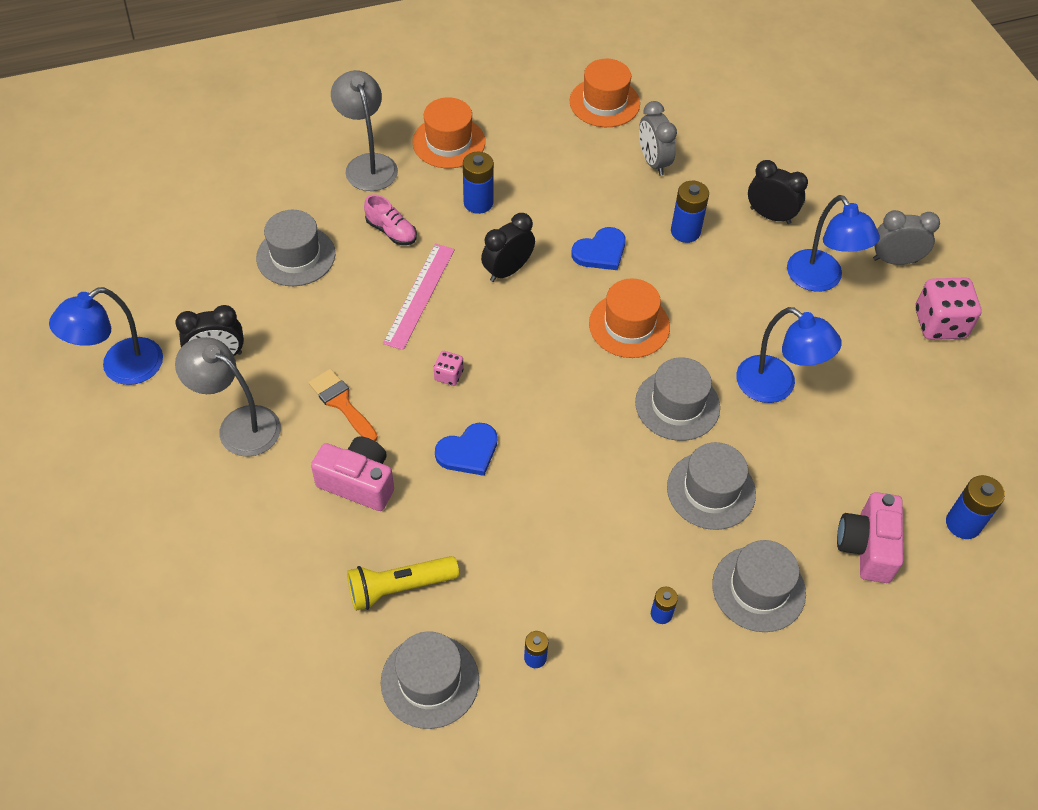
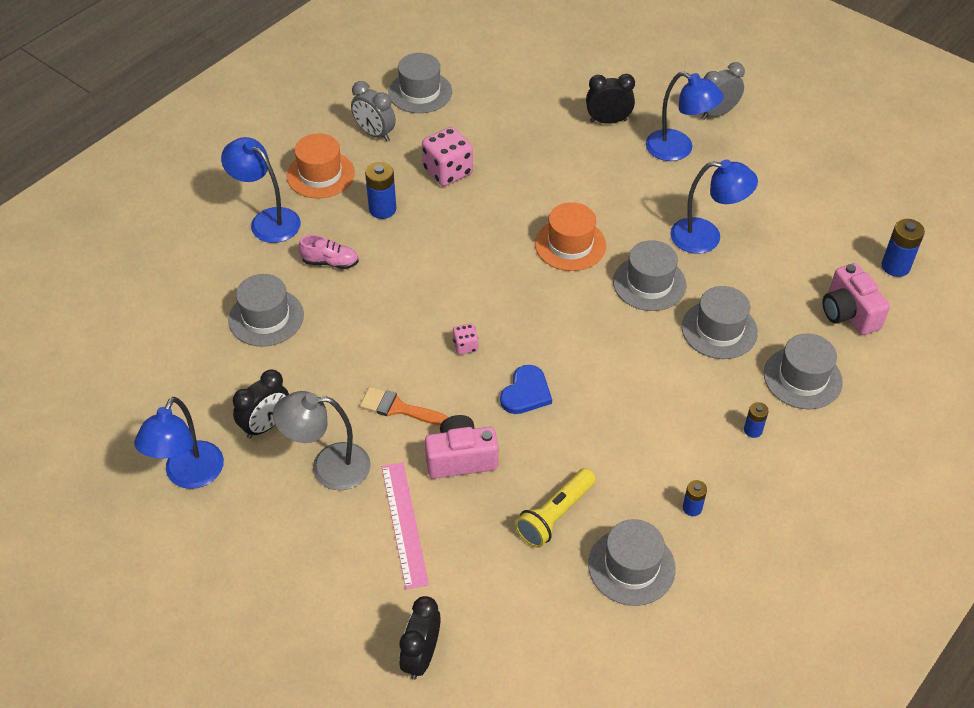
camera: 30 degrees left, 5 degrees down
grey lamp [331,70,398,191] -> blue lamp [221,137,301,243]
pink ruler [383,244,455,350] -> pink ruler moved to [382,462,429,590]
black clock [481,213,535,282] -> black clock moved to [399,596,441,680]
orange hat [569,59,640,127] -> grey hat [388,53,452,113]
blue heart [571,227,626,270] -> none
grey clock [639,101,677,176] -> grey clock moved to [351,81,396,141]
blue battery [671,181,709,243] -> none
pink dice [915,277,981,340] -> pink dice moved to [422,127,473,186]

